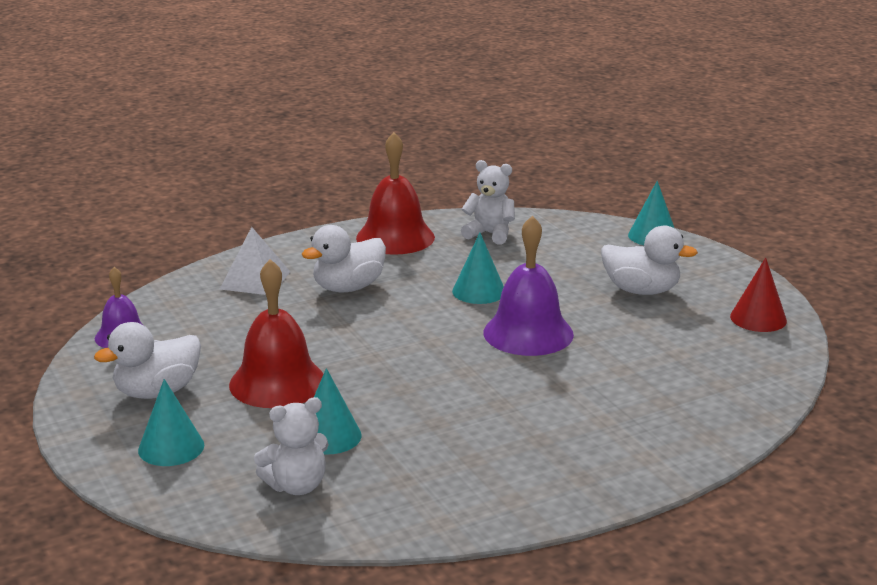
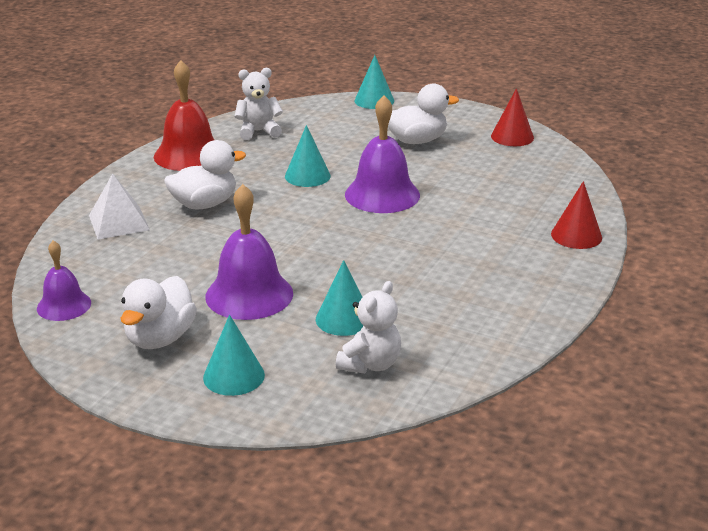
camera: 35 degrees left, 5 degrees up
red bell [229,259,323,408] -> purple bell [205,184,293,320]
white duck [302,225,386,292] -> white duck turned 135 degrees counterclockwise [164,140,246,210]
none -> red cone [551,181,602,249]

